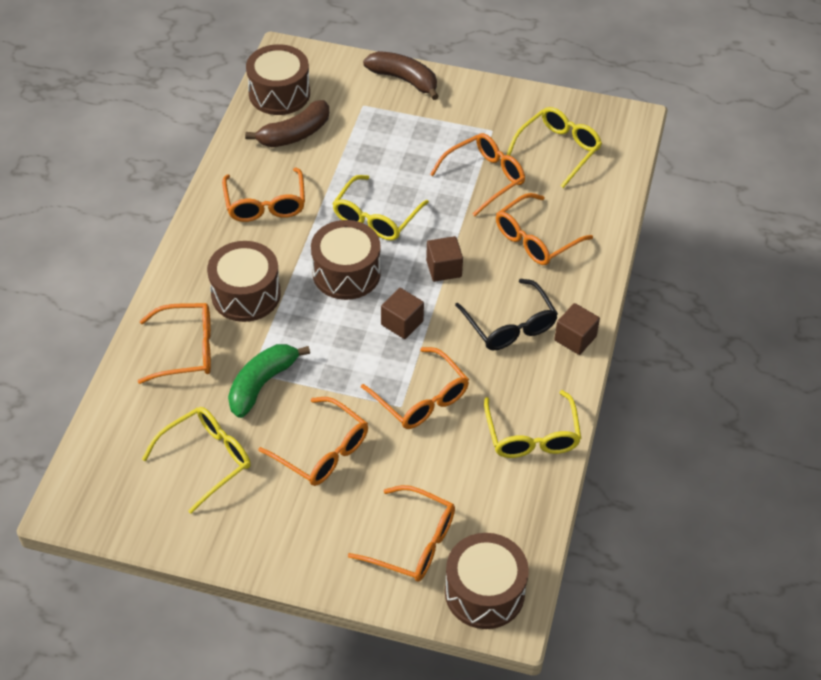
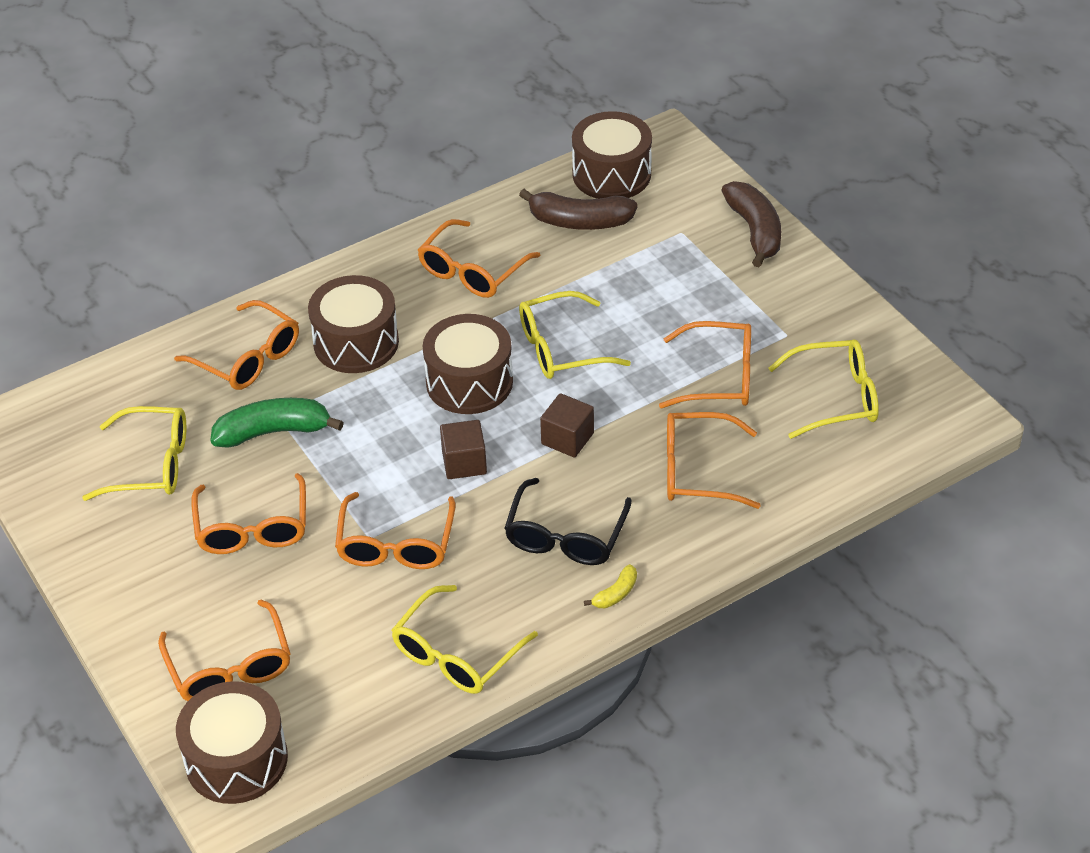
camera: 45 degrees right, 5 degrees down
brown cube [554,303,600,355] -> yellow banana [584,564,637,608]

